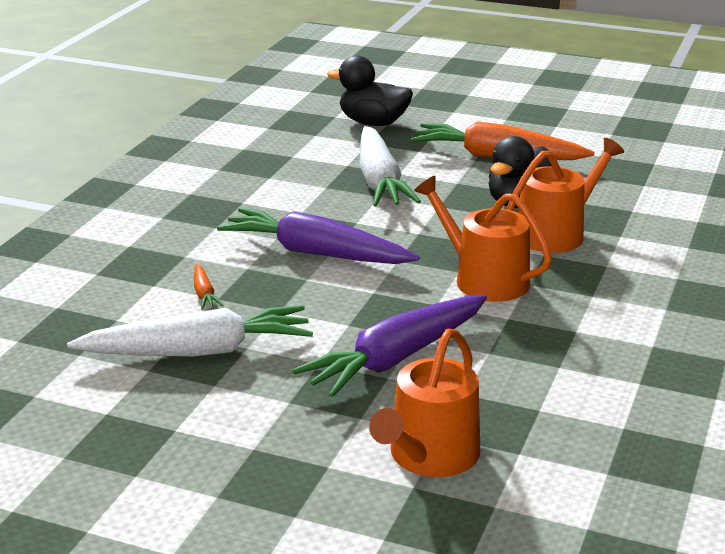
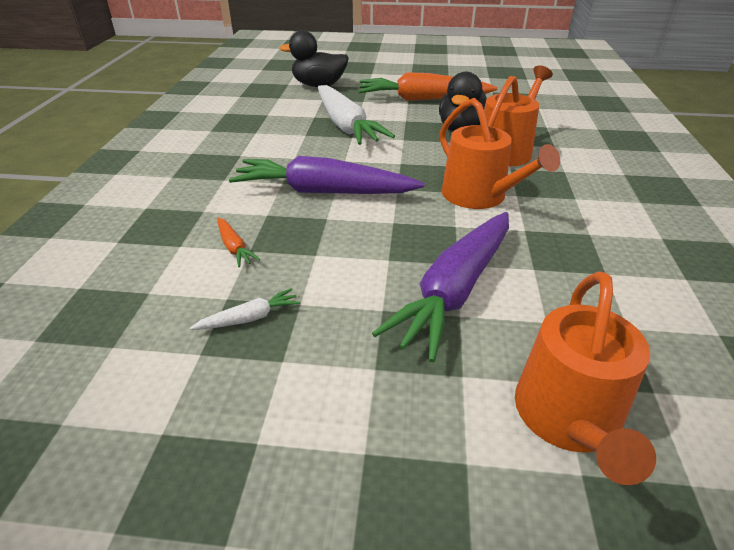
camera: 15 degrees left, 10 degrees up
white carrot [67,305,313,357] -> white carrot [190,288,301,330], size x0.41
orange watering can [414,176,552,302] -> orange watering can turned 150 degrees counterclockwise [440,98,560,209]

